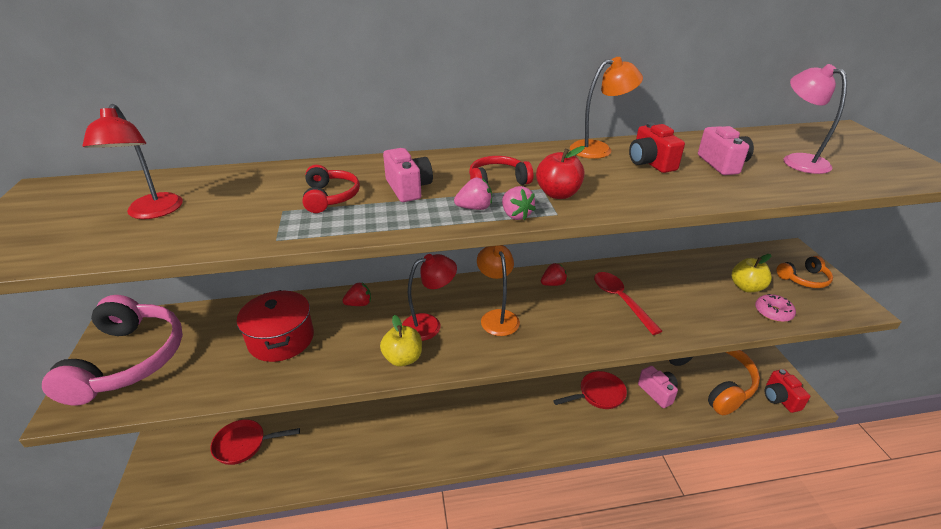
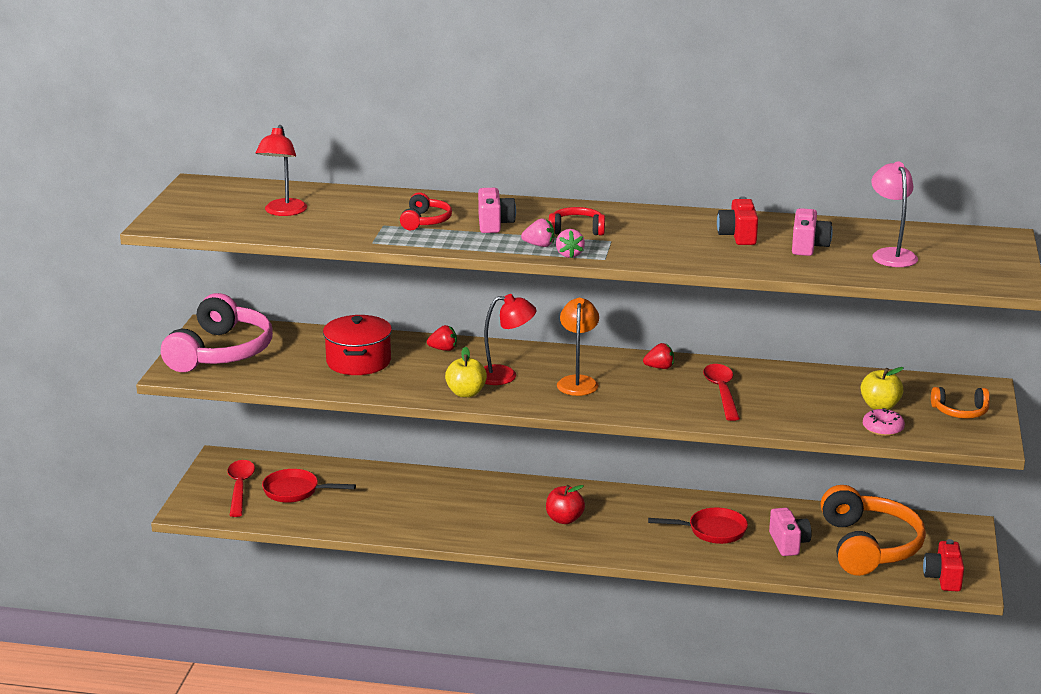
camera: 20 degrees right, 10 degrees down
red apple [536,146,585,199] -> red apple moved to [546,485,585,524]
orange lamp [570,57,643,159] -> none
none -> red spoon [228,460,255,517]

